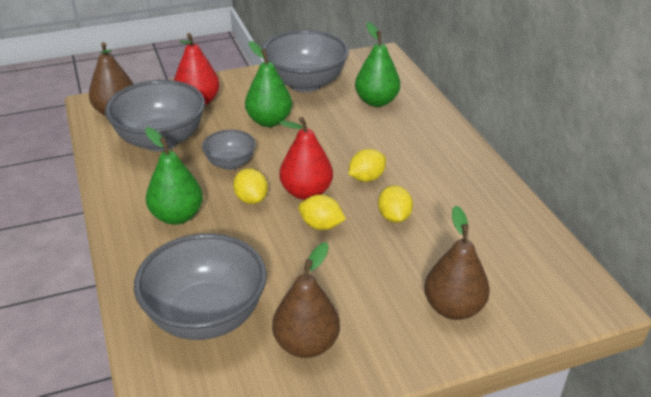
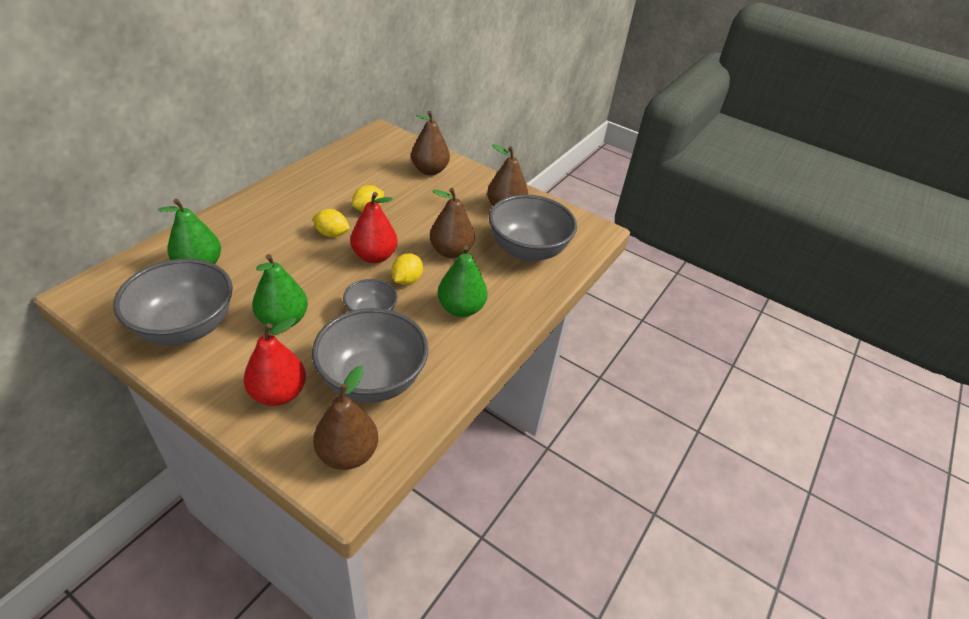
camera: 130 degrees left, 5 degrees up
yellow lemon [298,195,346,230] -> none
none -> brown pear [430,188,475,258]

